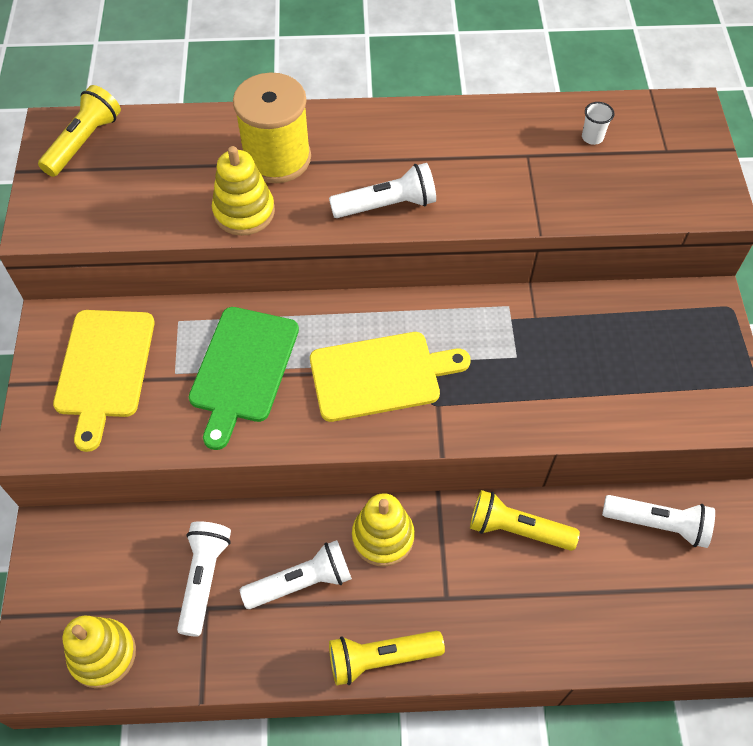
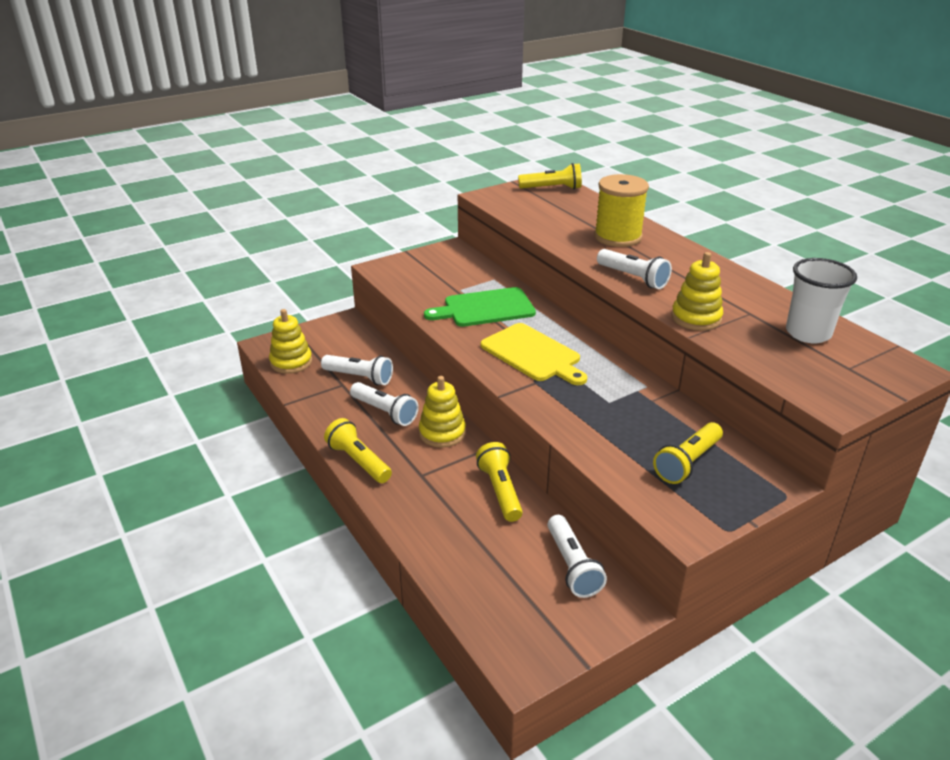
camera: 60 degrees right, 25 degrees down
yellow cutting board [53,310,155,452] -> none
white flashlight [177,521,231,637] -> white flashlight turned 45 degrees clockwise [321,355,393,385]
yellow stacking toy [212,146,275,236] -> yellow stacking toy moved to [671,252,723,331]
white cup [582,102,614,145] -> white cup [786,258,857,343], size x2.31
none -> yellow flashlight [653,422,723,484]

